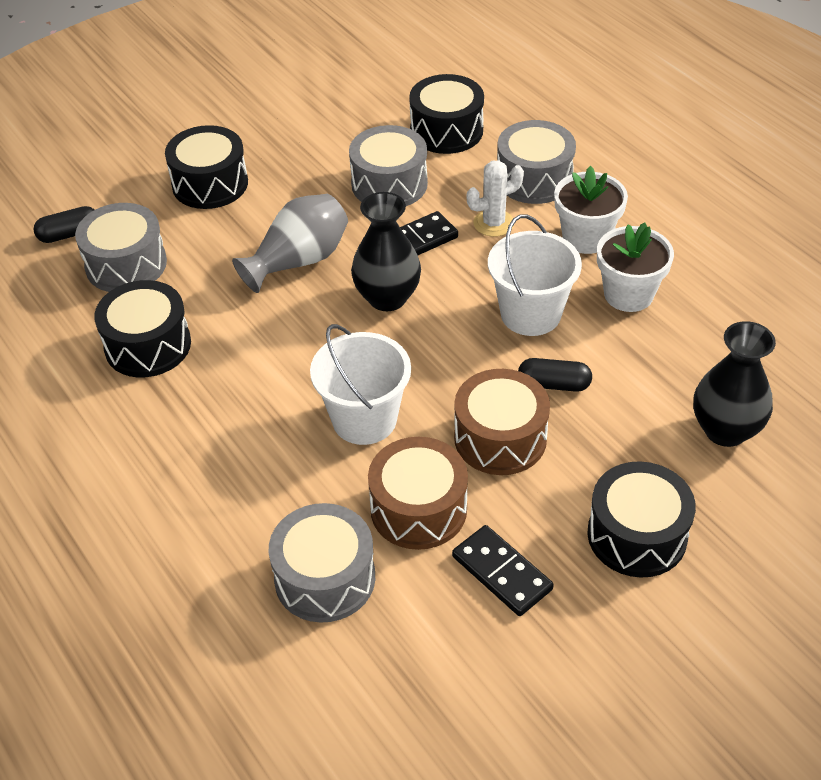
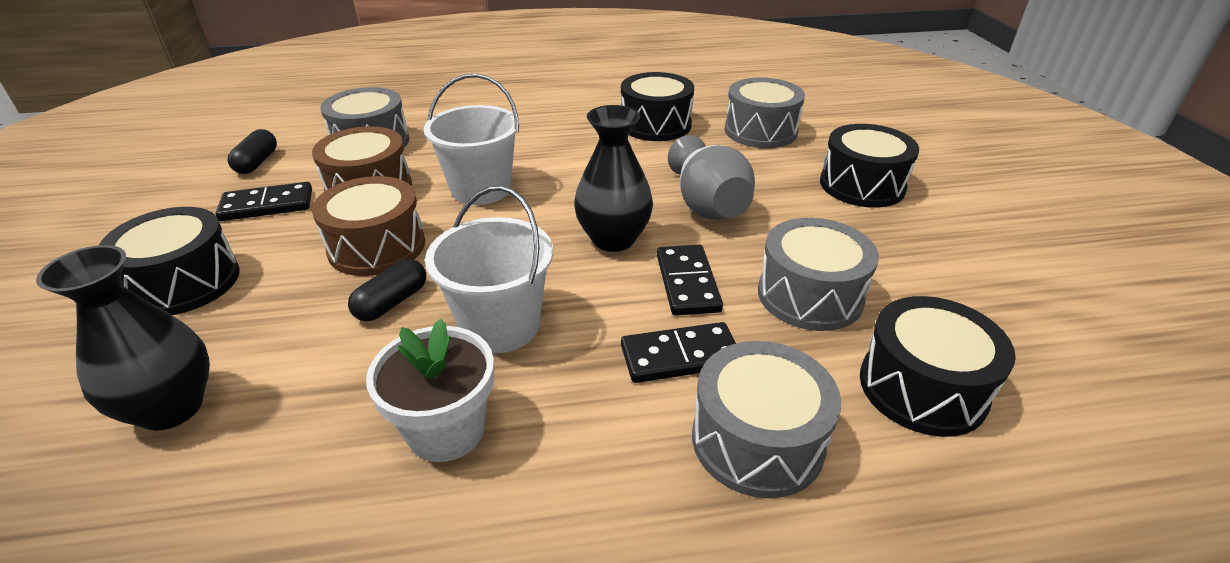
camera: 115 degrees right, 10 degrees down
black capsule [34,206,94,243] -> black capsule moved to [228,129,277,174]
white cactus [467,160,524,237] -> black domino [621,322,736,383]
white flower pot [554,166,628,254] -> none

